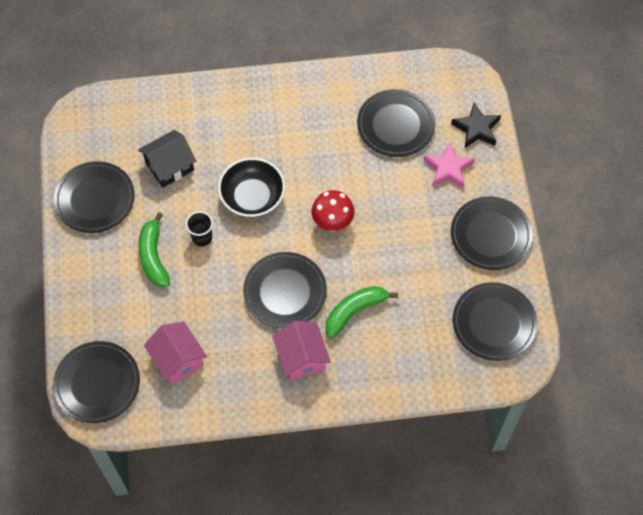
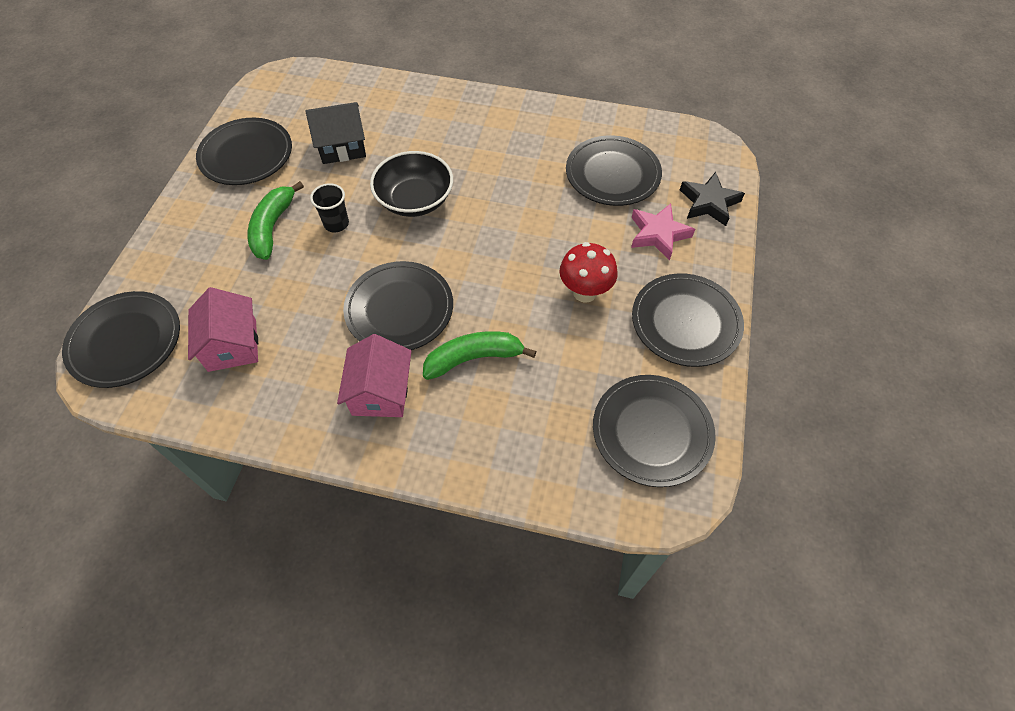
camera: 20 degrees right, 5 degrees down
red mushroom [312,190,354,232] -> red mushroom moved to [559,242,618,303]

